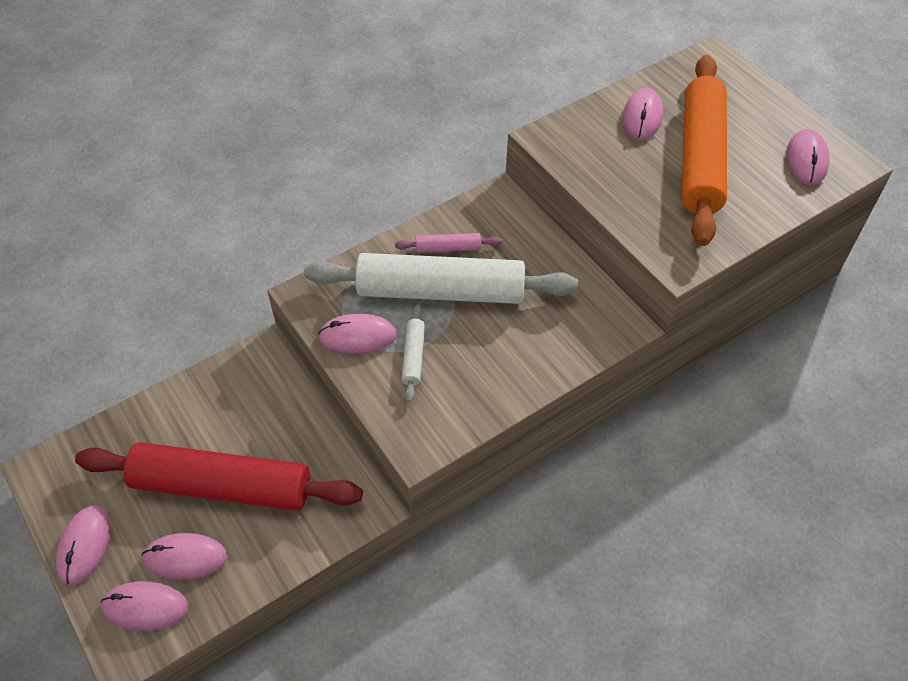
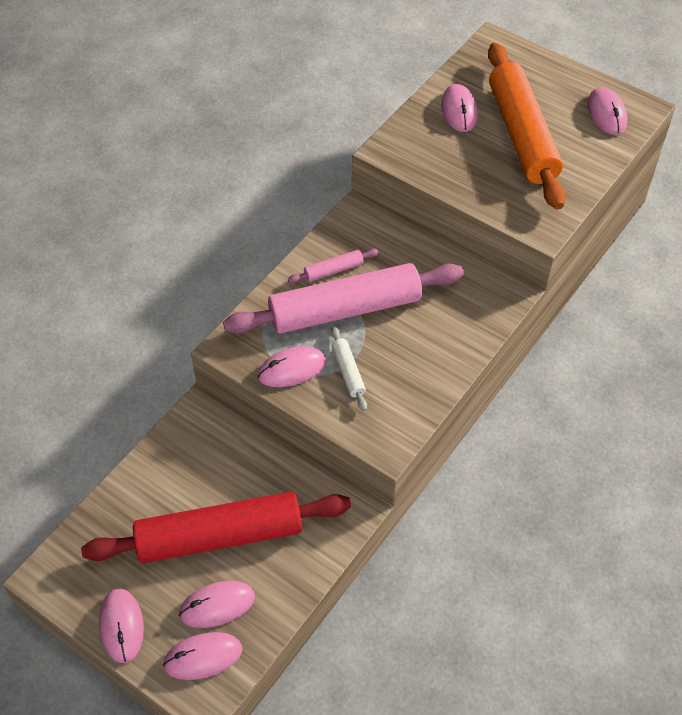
camera: 20 degrees left, 0 degrees up
white rolling pin [304,253,578,304] -> pink rolling pin [223,263,464,334]

